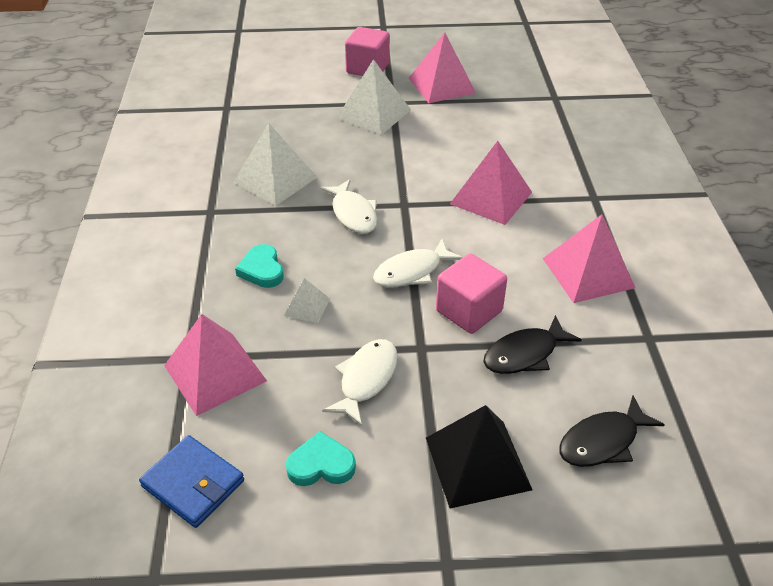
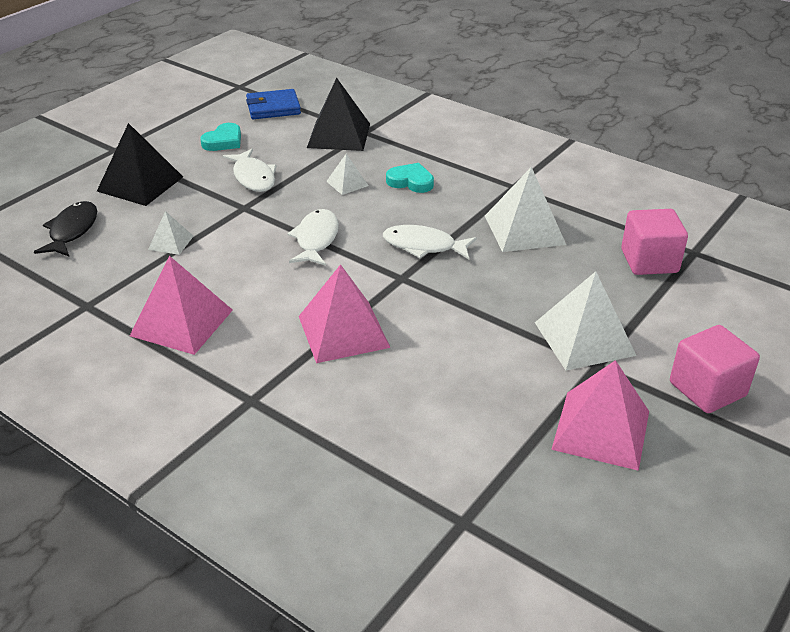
camera: 130 degrees right, 5 degrees down
pink pyramid [164,314,267,416] -> black pyramid [307,78,370,151]
pink cube [436,253,507,334] -> pink cube moved to [621,209,688,275]
black fish [483,315,582,374] -> white pyramid [148,211,193,255]

